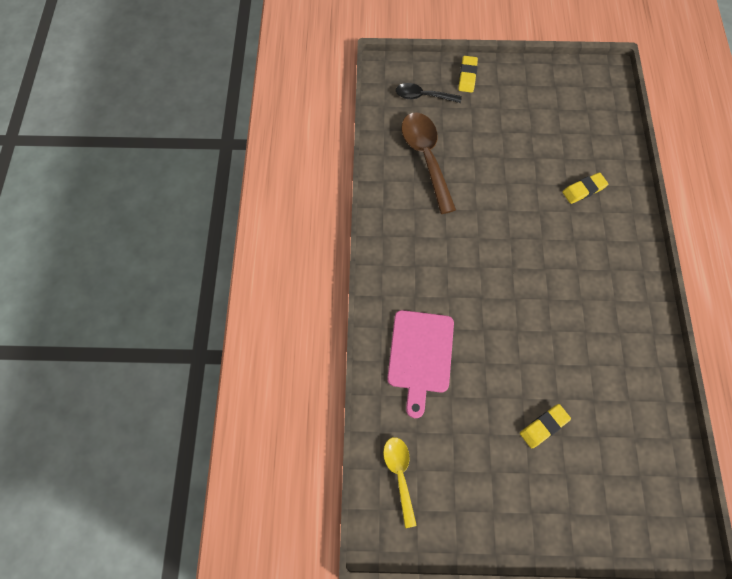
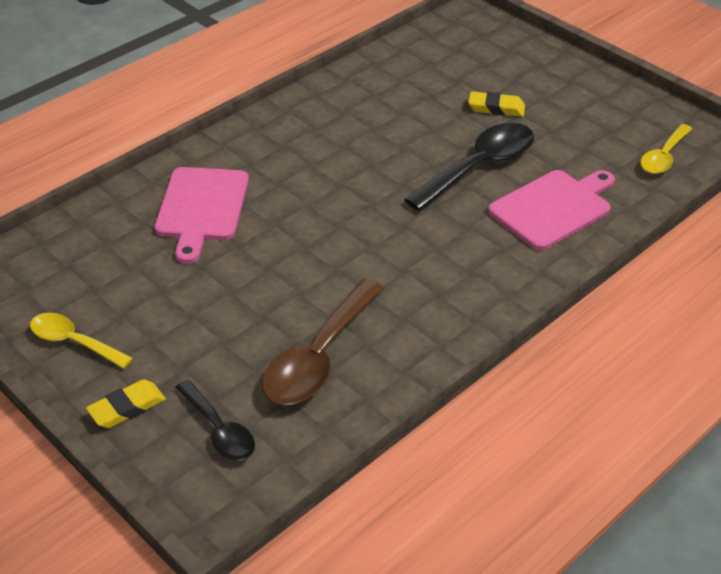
camera: 135 degrees left, 25 degrees down
yellow eraser [562,172,608,204] -> pink cutting board [154,167,249,264]
none -> yellow spoon [30,313,133,369]
none -> black spoon [404,123,534,211]

